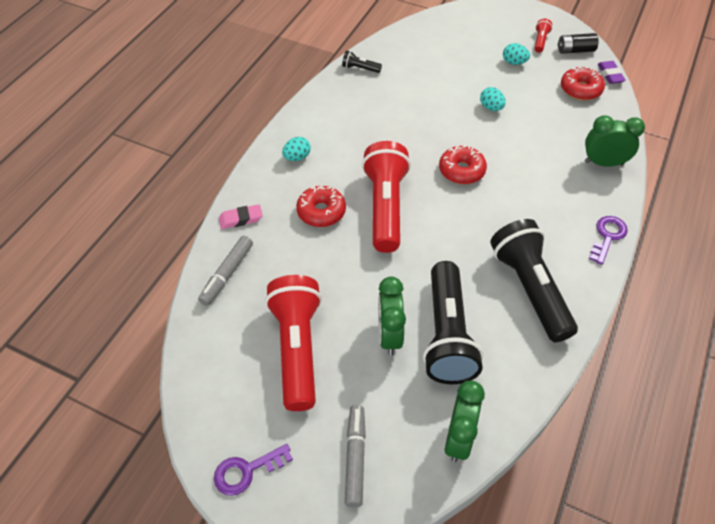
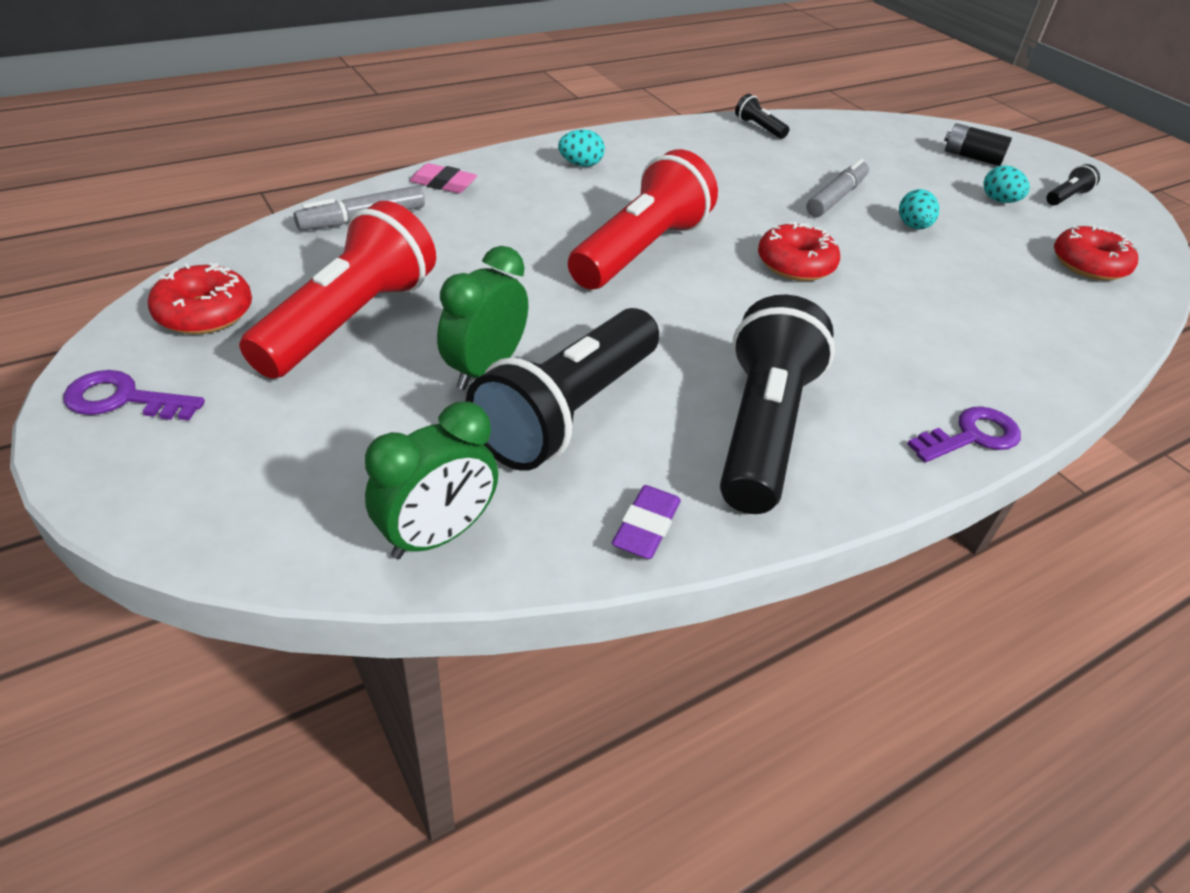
camera: 30 degrees right, 10 degrees down
red donut [296,185,346,227] -> red donut moved to [148,263,252,334]
grey marker [345,405,366,507] -> grey marker moved to [806,159,869,217]
red flashlight [535,19,552,53] -> black flashlight [1046,164,1100,205]
black battery [558,33,599,54] -> black battery moved to [944,123,1012,166]
green clock [584,115,645,167] -> none
purple eraser [598,61,626,84] -> purple eraser moved to [612,485,681,559]

